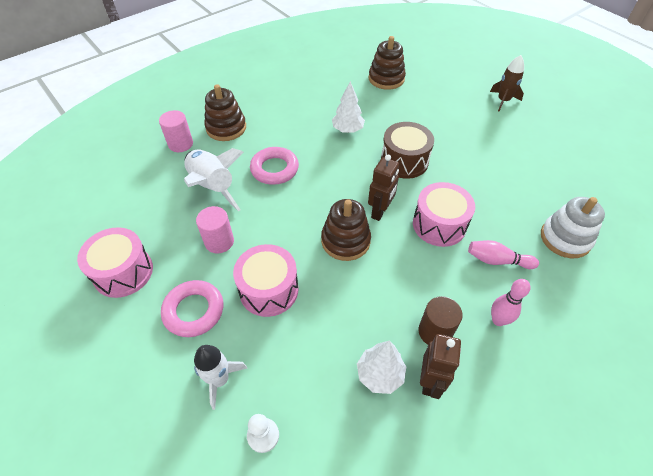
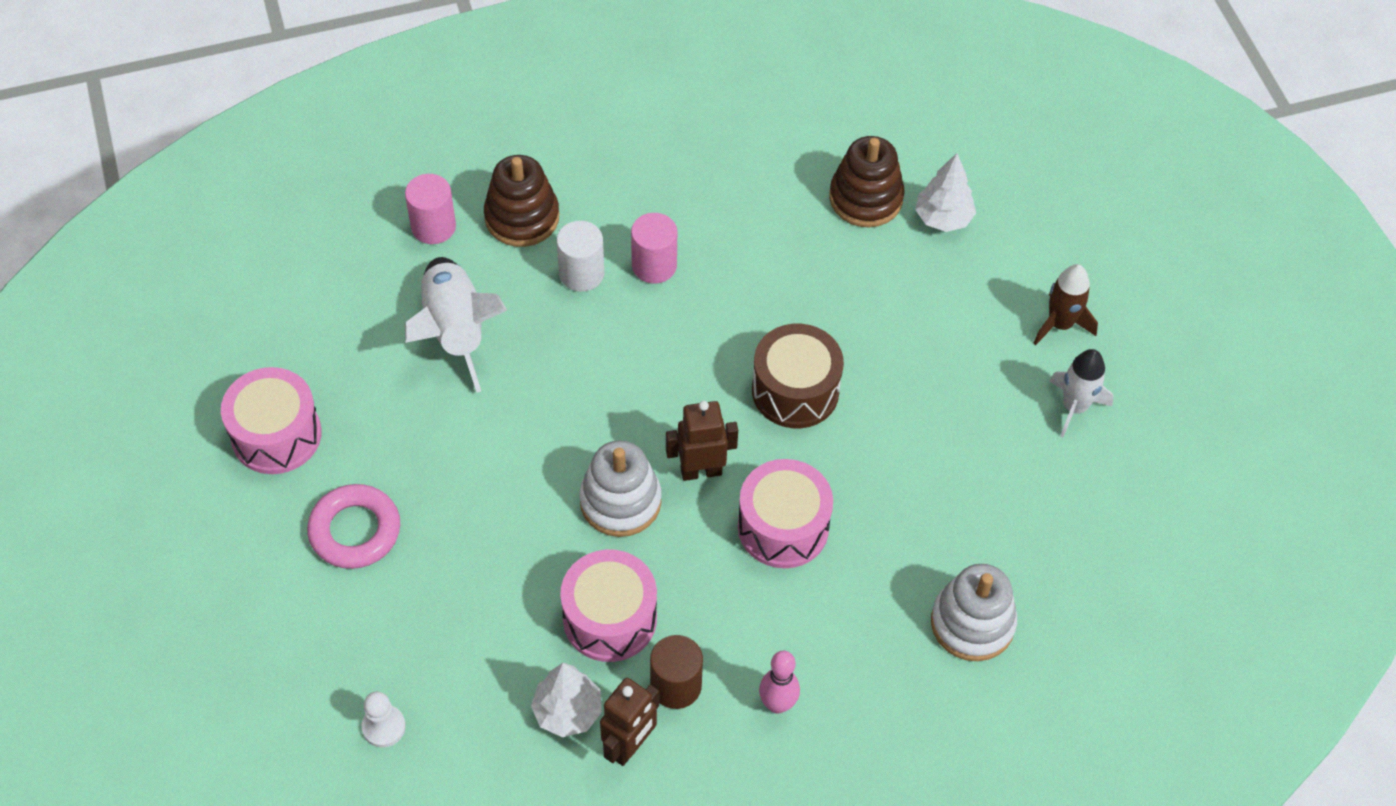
camera: 20 degrees right, 5 degrees up
white rocket [194,345,247,410] -> white rocket moved to [1049,349,1114,437]
pink cylinder [196,206,234,254] -> pink cylinder moved to [631,213,677,284]
pink drum [233,244,299,317] -> pink drum moved to [560,549,657,662]
pink ring [250,147,299,185] -> none
brown stacking toy [321,199,371,261] -> white stacking toy [579,440,662,537]
white tree [332,81,365,133] -> white tree moved to [915,153,976,232]
brown robot [368,154,399,221] -> brown robot turned 150 degrees counterclockwise [666,401,738,481]
pink bowling pin [468,240,539,269] -> none
none -> white cylinder [557,221,604,292]

